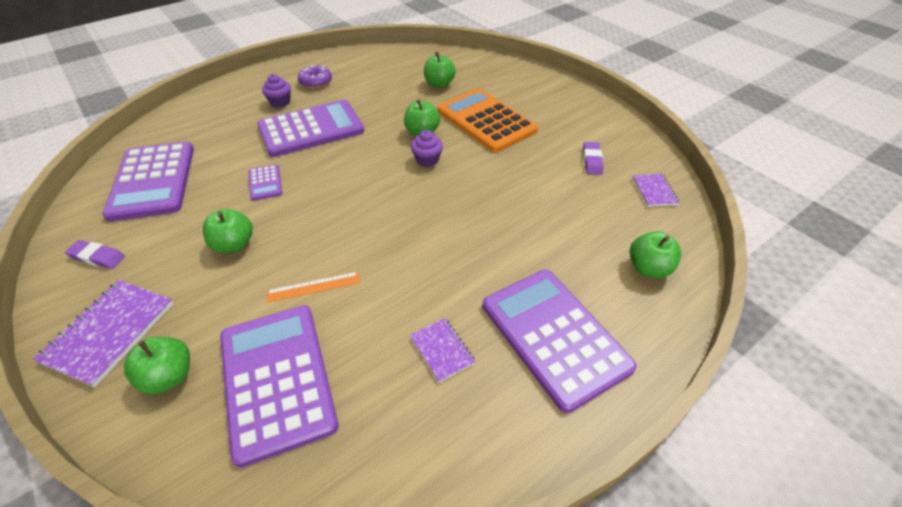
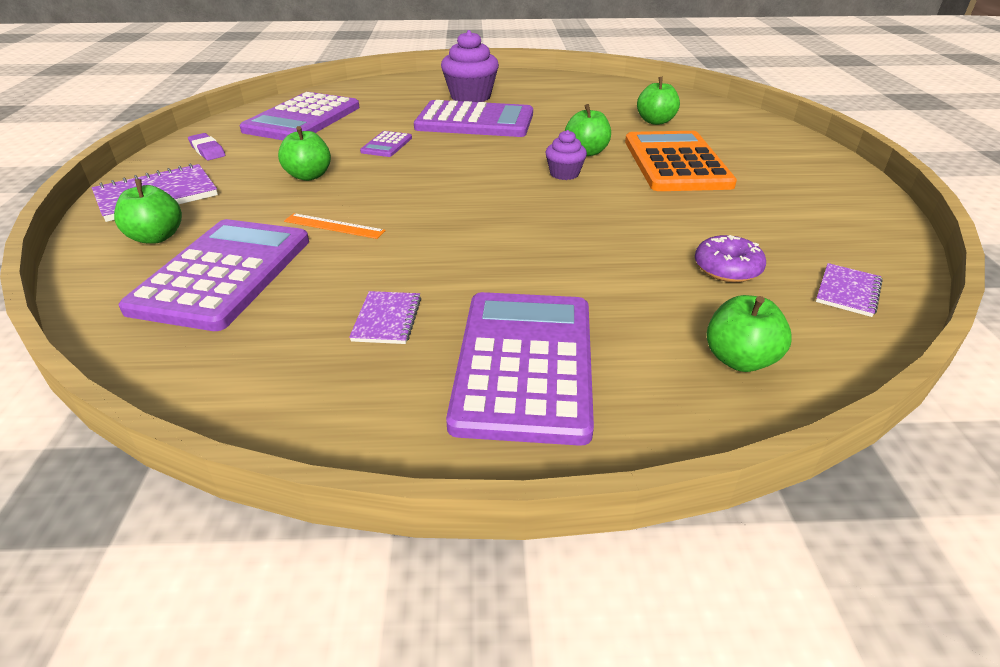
camera: 35 degrees right, 10 degrees down
purple cupcake [262,74,291,108] -> purple cupcake [441,30,499,102], size x1.81
purple donut [298,65,332,89] -> purple donut moved to [695,235,766,282]
purple eraser [583,142,604,175] -> none

